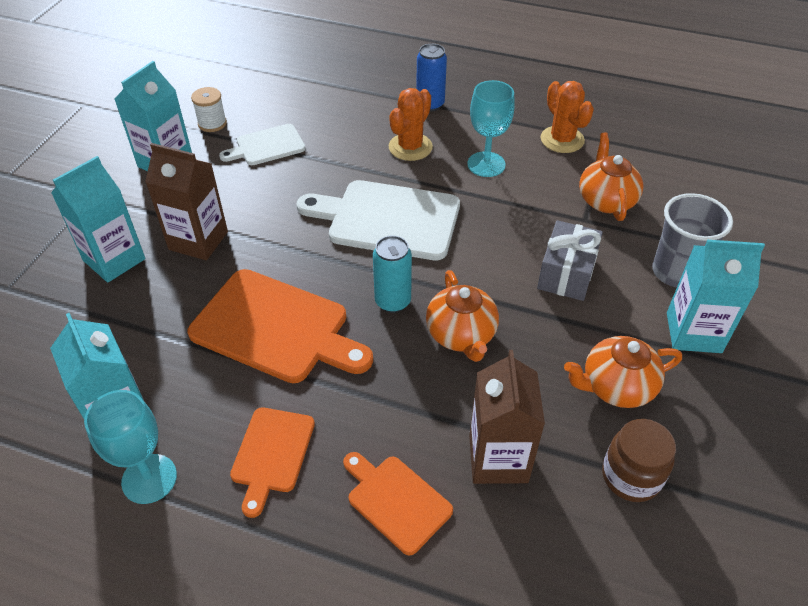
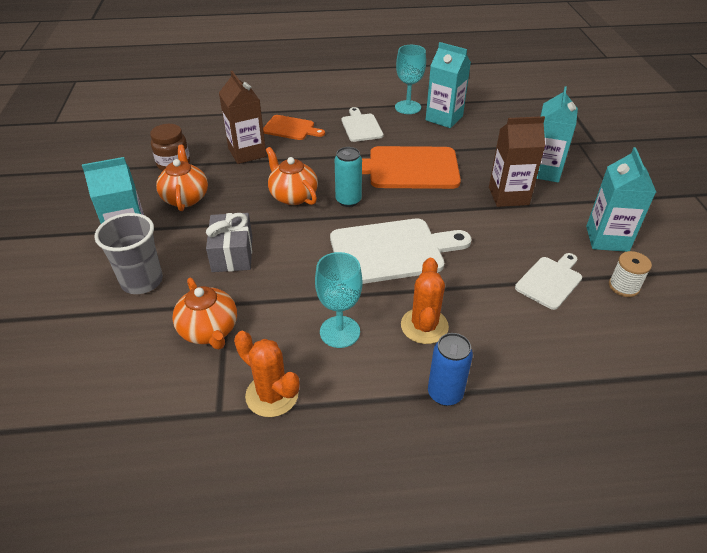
camera: 155 degrees right, 5 degrees down
orange cutting board [230,407,315,518] -> white cutting board [342,107,383,142]
orange teapot [564,336,682,408] -> orange teapot turned 60 degrees counterclockwise [156,145,208,211]

